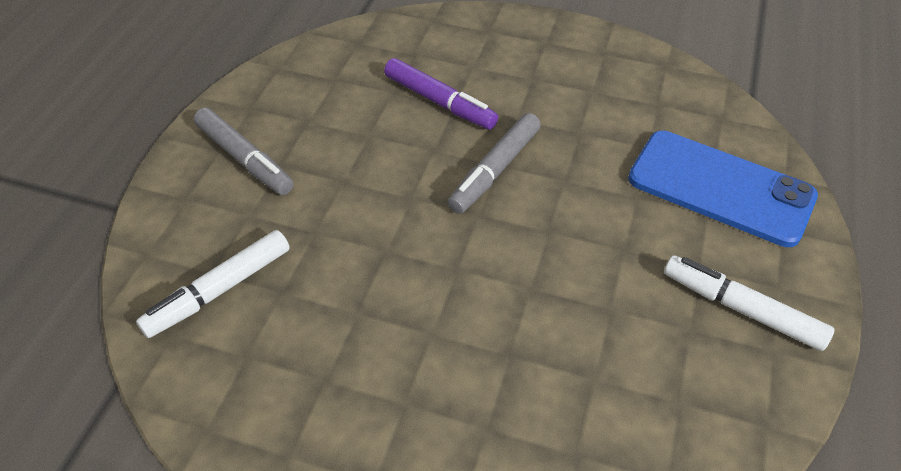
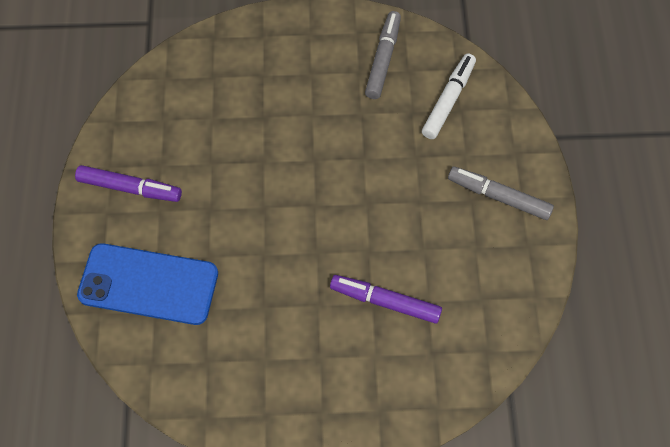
camera: 160 degrees right, 15 degrees up
grey marker [448,113,541,214] -> grey marker moved to [365,11,401,99]
white marker [664,255,834,351] -> purple marker [75,165,182,202]

